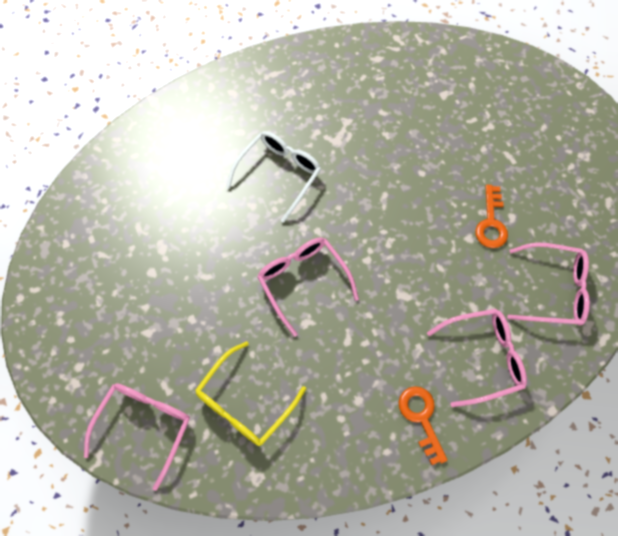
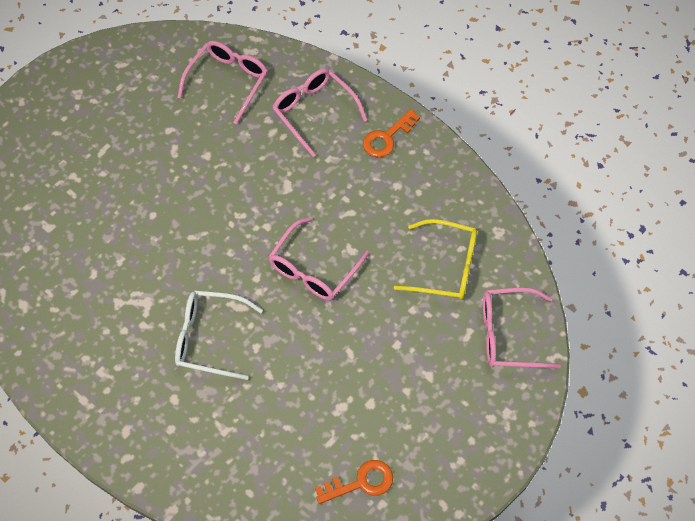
camera: 115 degrees left, 5 degrees down
orange key [475,185,508,248] -> orange key moved to [315,460,393,504]
pink glasses [507,242,590,325] -> pink glasses turned 45 degrees clockwise [177,41,268,124]

